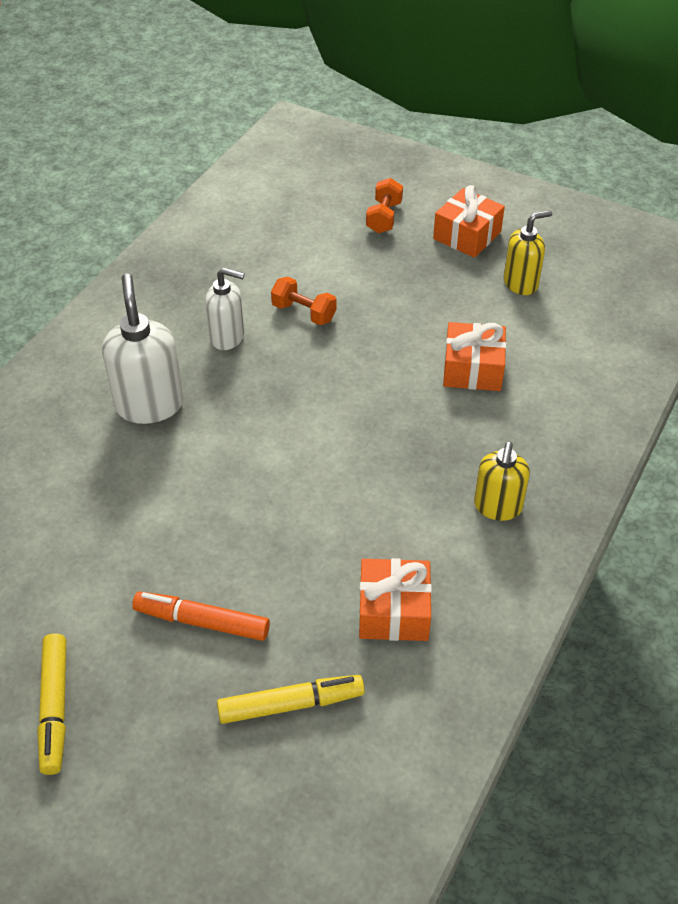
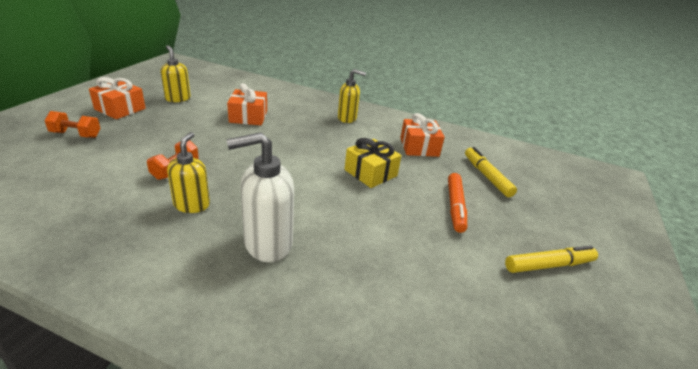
camera: 100 degrees left, 15 degrees down
white soap dispenser [205,267,245,350] -> yellow soap dispenser [167,132,210,213]
none -> yellow gift [345,138,401,188]

